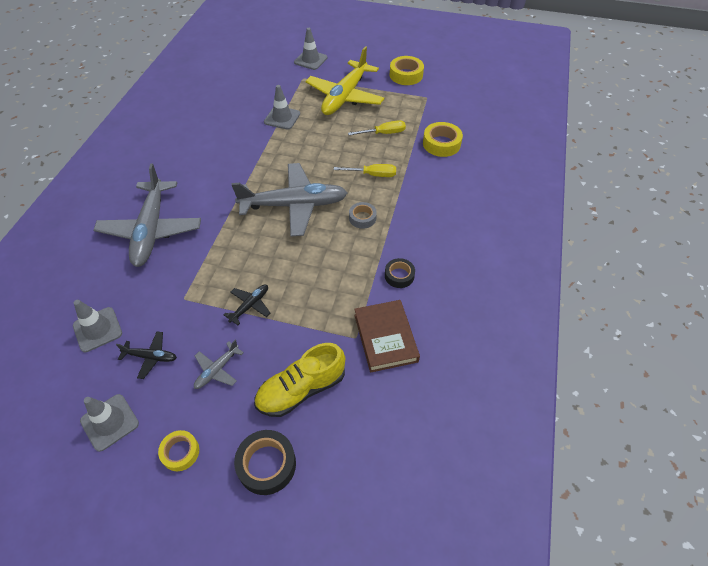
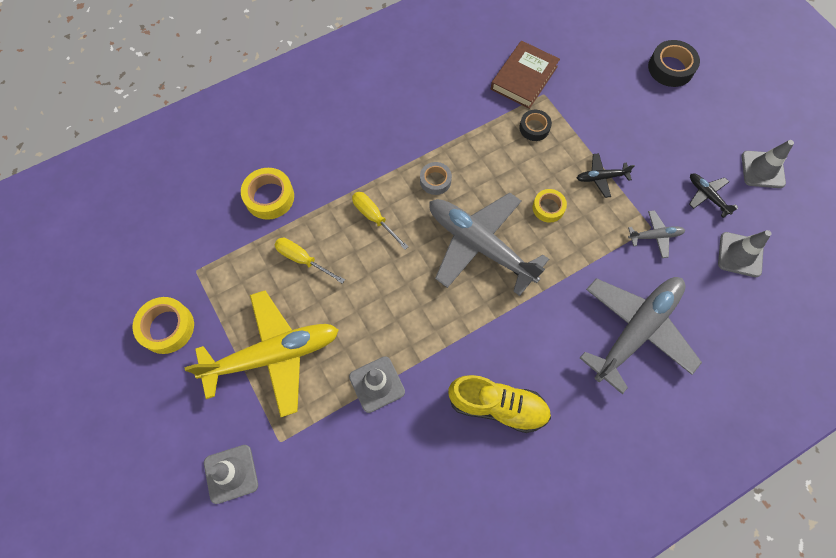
camera: 135 degrees left, 15 degrees up
yellow tape [158,430,199,471] -> yellow tape moved to [533,189,567,223]
grey plane [194,340,244,389] -> grey plane moved to [628,210,685,258]
yellow shoe [254,343,345,417] -> yellow shoe moved to [448,375,551,433]
black tape [385,258,415,288] -> black tape moved to [519,110,552,141]

